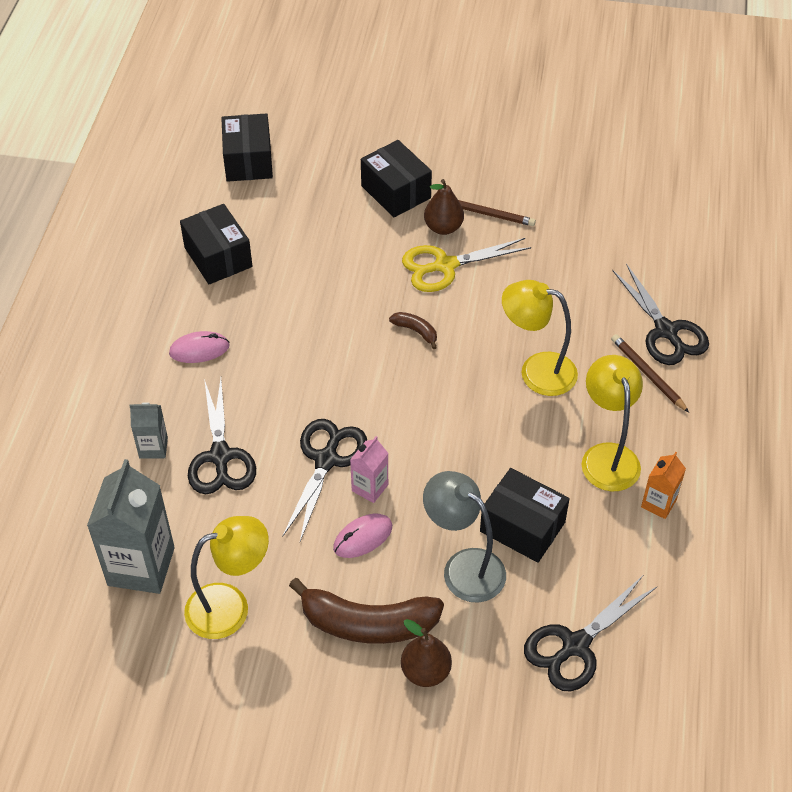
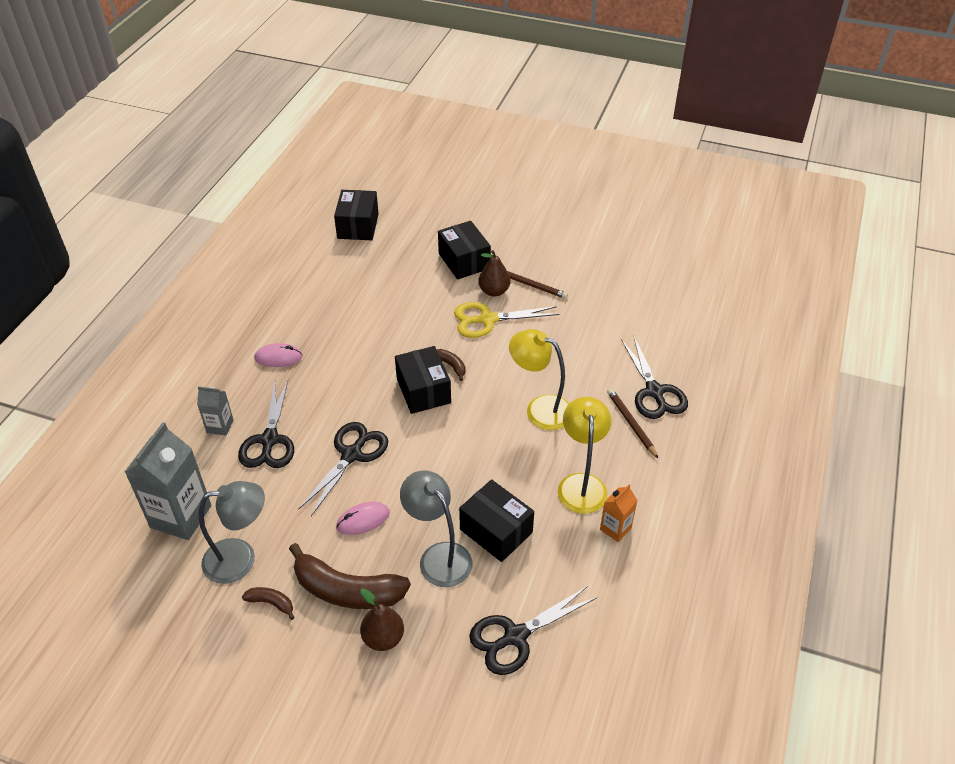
camera: 10 degrees right, 5 degrees down
black box [180,204,252,285] -> black box moved to [395,346,451,414]
yellow lamp [184,516,269,639] -> grey lamp [199,481,265,584]
pink carton [350,436,388,503] -> none
none -> brown banana [242,587,295,620]

